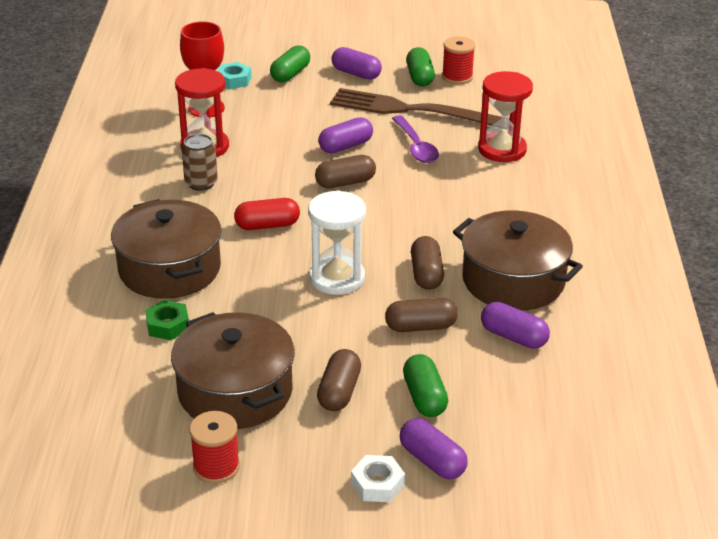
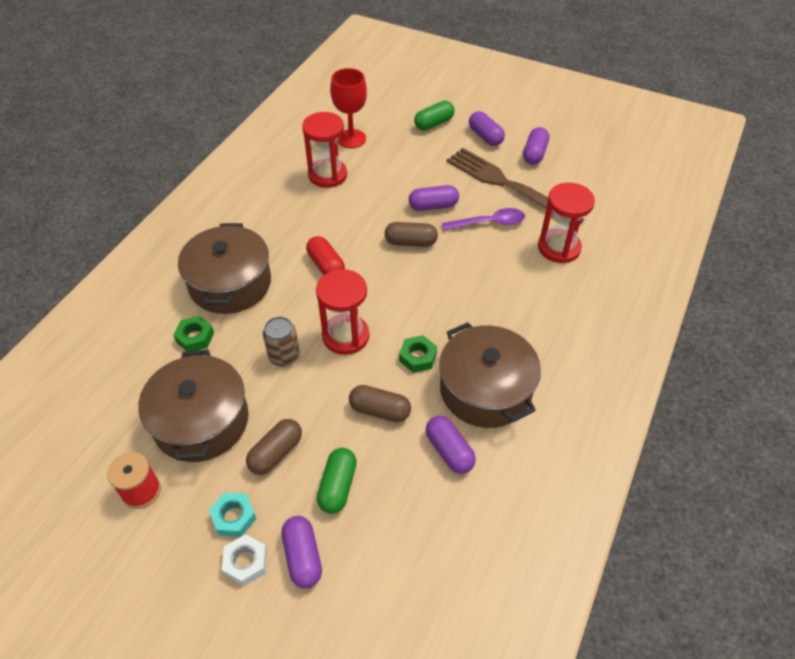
camera: 25 degrees right, 15 degrees up
brown can [182,134,218,191] -> brown can moved to [263,316,300,367]
turquoise nut [218,62,251,89] -> turquoise nut moved to [209,492,256,537]
red capsule [234,198,300,230] -> red capsule turned 45 degrees clockwise [306,236,345,275]
white hourglass [308,190,366,295] -> red hourglass [316,269,369,355]
purple spoon [392,115,439,163] -> purple spoon turned 105 degrees counterclockwise [442,208,525,230]
green capsule [406,47,435,87] -> purple capsule [523,127,549,165]
brown capsule [411,236,444,290] -> green nut [399,335,437,373]
red spool [442,36,475,84] -> none

